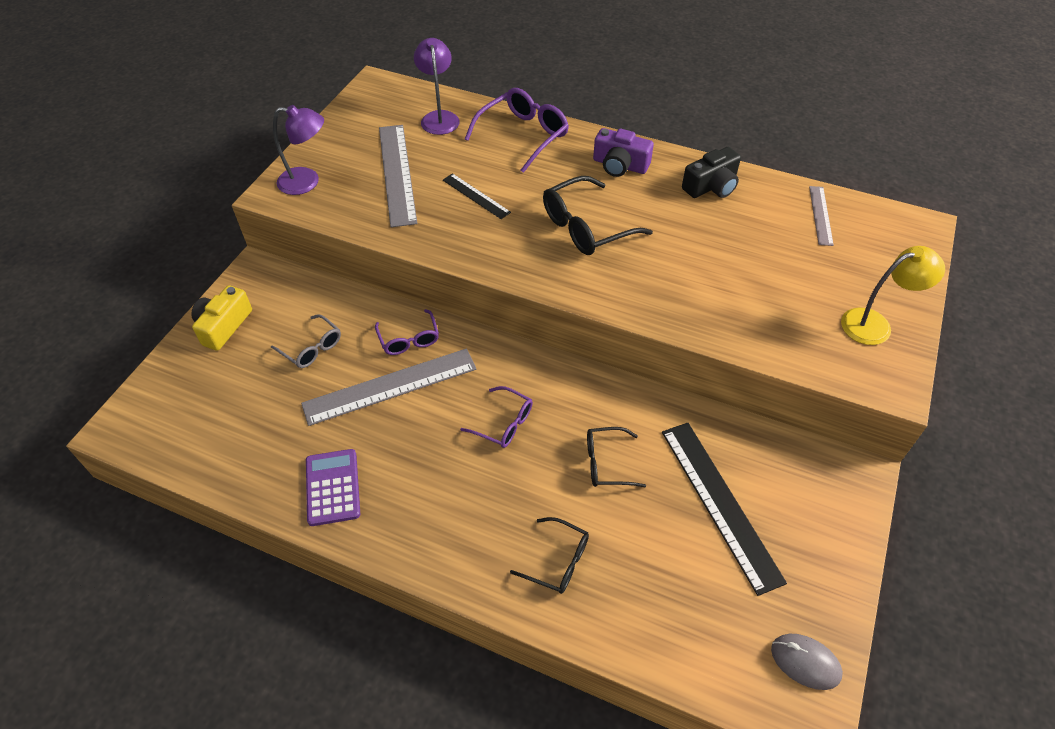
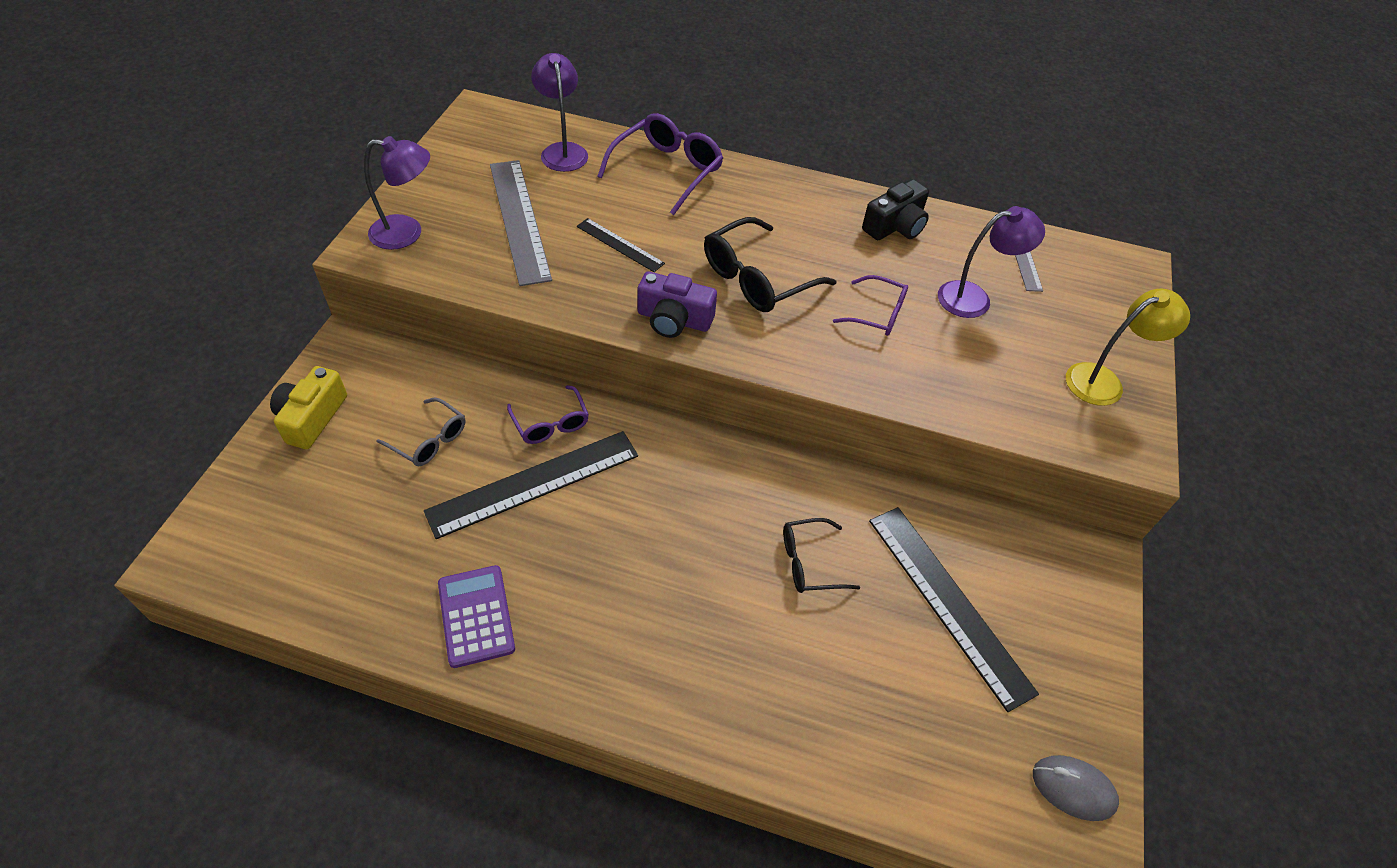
camera: 10 degrees left, 0 degrees up
grey ruler [301,348,476,426] -> black ruler [424,431,638,539]
purple glasses [460,386,533,448] -> purple glasses moved to [833,275,908,336]
black glasses [510,517,589,594] -> none
purple camera [593,128,654,177] -> purple camera moved to [637,271,717,338]
none -> purple lamp [938,206,1045,318]

